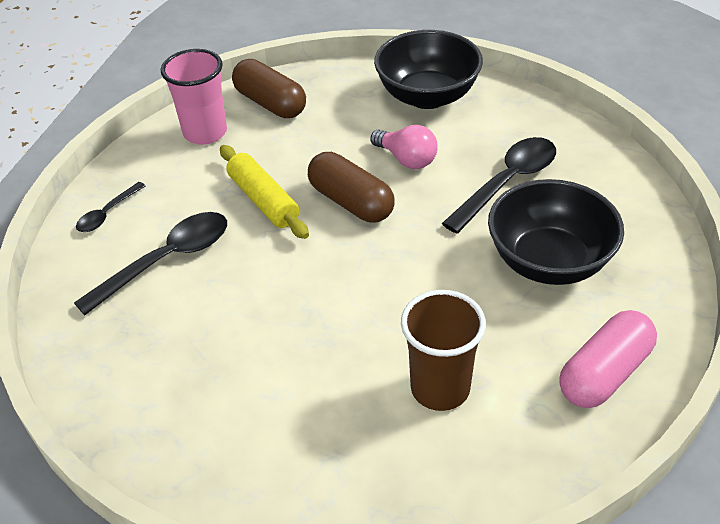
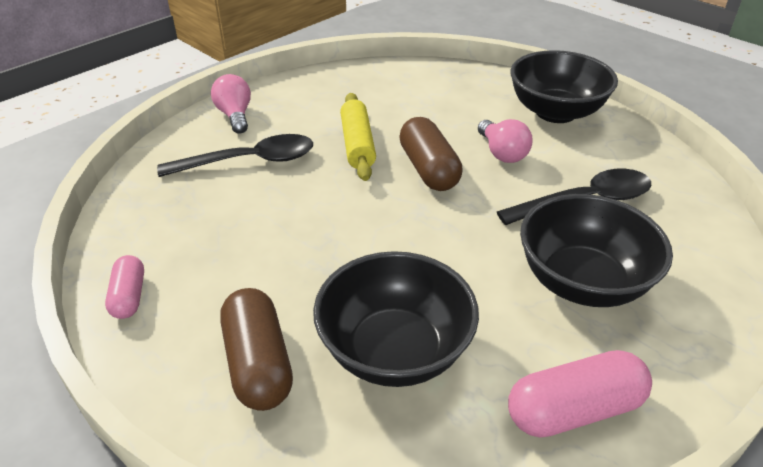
camera: 25 degrees right, 5 degrees down
black spoon [76,182,146,232] -> pink light bulb [211,74,251,134]
pink cup [161,49,227,145] -> none
brown capsule [232,59,306,118] -> brown capsule moved to [220,288,293,411]
brown cup [401,290,486,411] -> black bowl [313,251,479,387]
none -> pink capsule [105,255,144,319]

